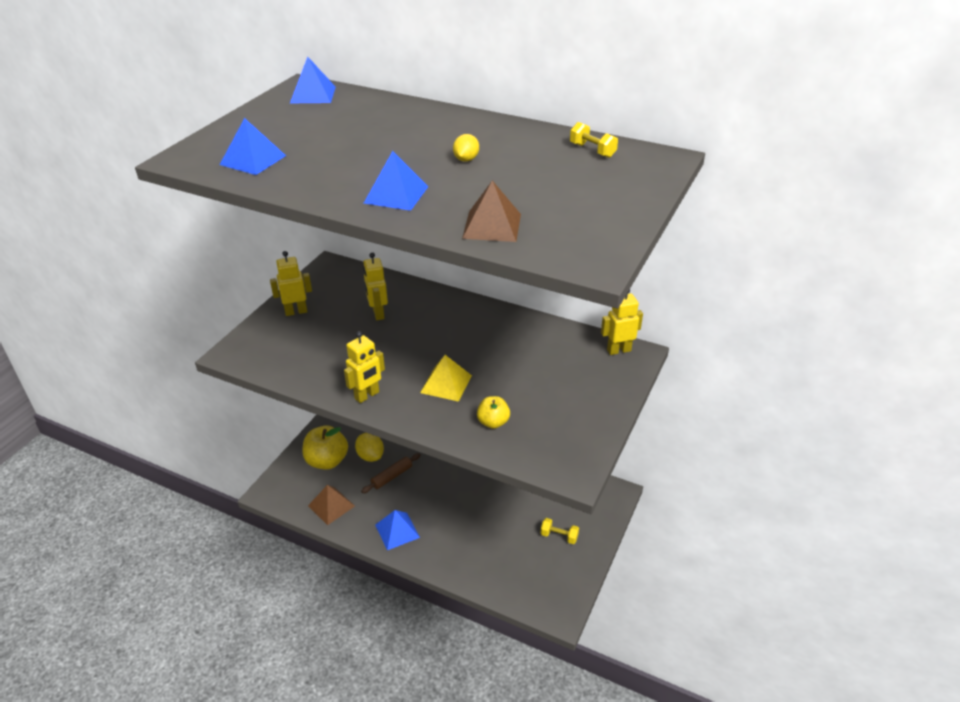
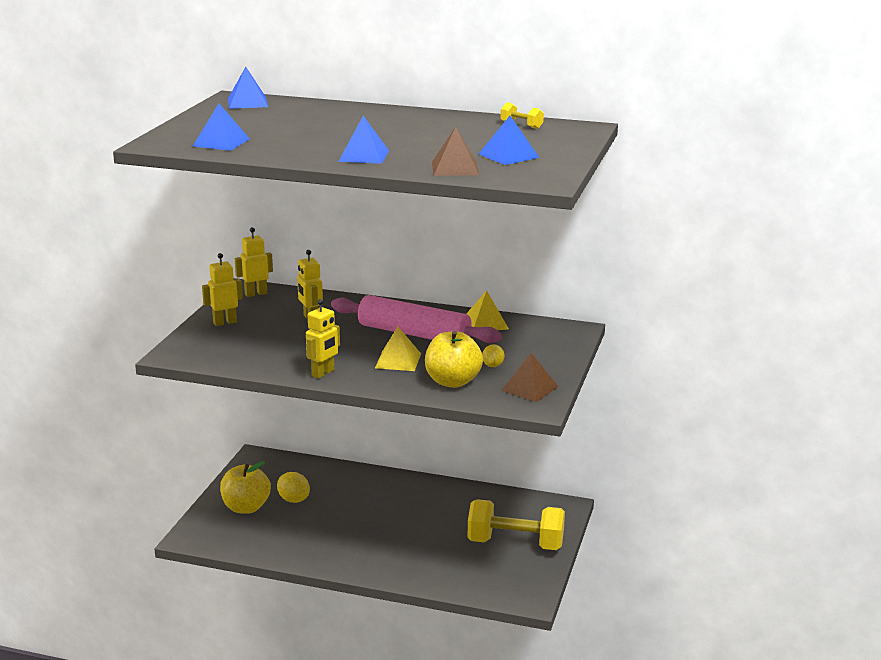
camera: 10 degrees left, 15 degrees down
brown pyramid [308,485,355,525] -> brown pyramid moved to [501,353,558,402]
brown rolling pin [361,453,421,493] -> none
blue pyramid [375,510,420,550] -> blue pyramid moved to [479,116,540,165]
yellow lemon [453,134,479,161] -> yellow lemon moved to [482,344,504,367]
yellow apple [477,396,510,429] -> yellow apple [425,331,483,388], size x1.81
yellow dumbbell [541,518,579,544] -> yellow dumbbell [468,499,565,550], size x2.43
yellow robot [601,290,643,355] -> yellow robot moved to [235,227,273,297]
none -> pink rolling pin [331,295,502,343]
none -> yellow pyramid [466,290,509,330]

